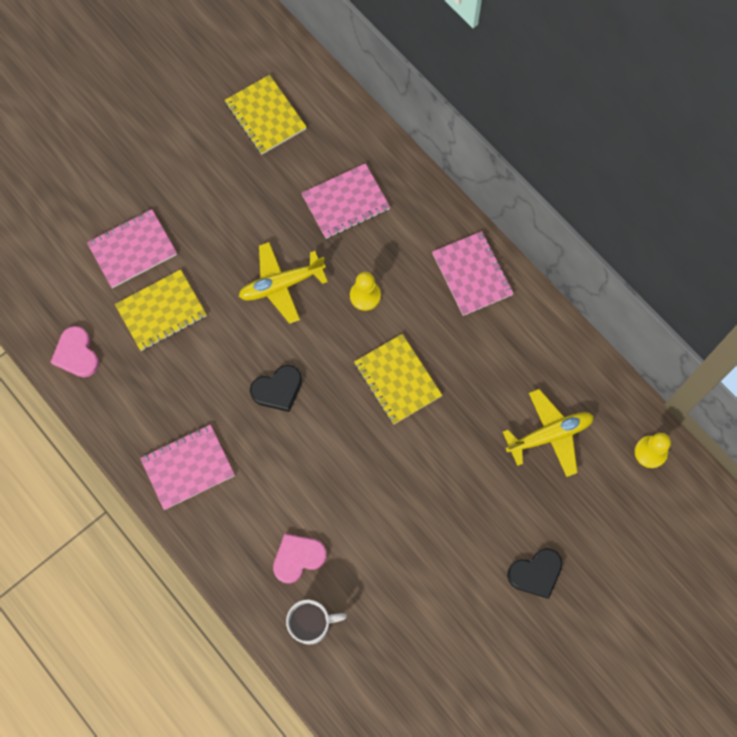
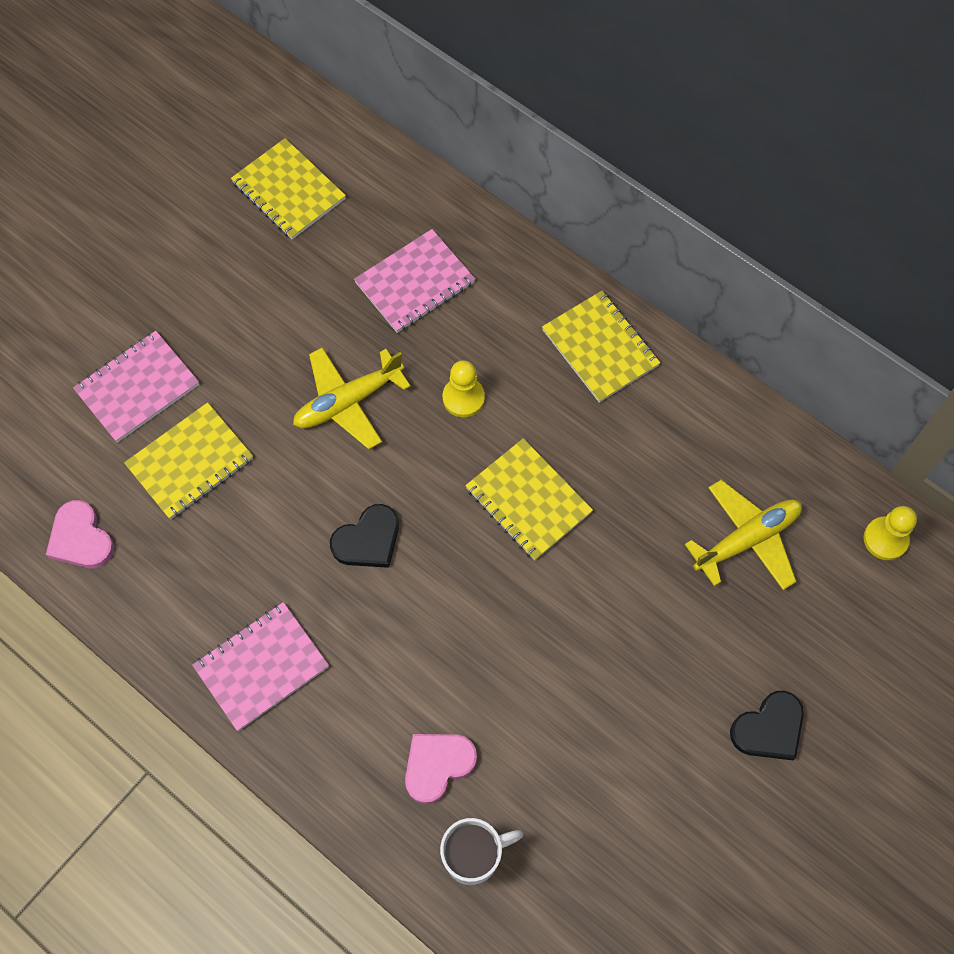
camera: 10 degrees left, 5 degrees down
pink notebook [432,231,514,316] -> yellow notebook [542,291,660,403]

